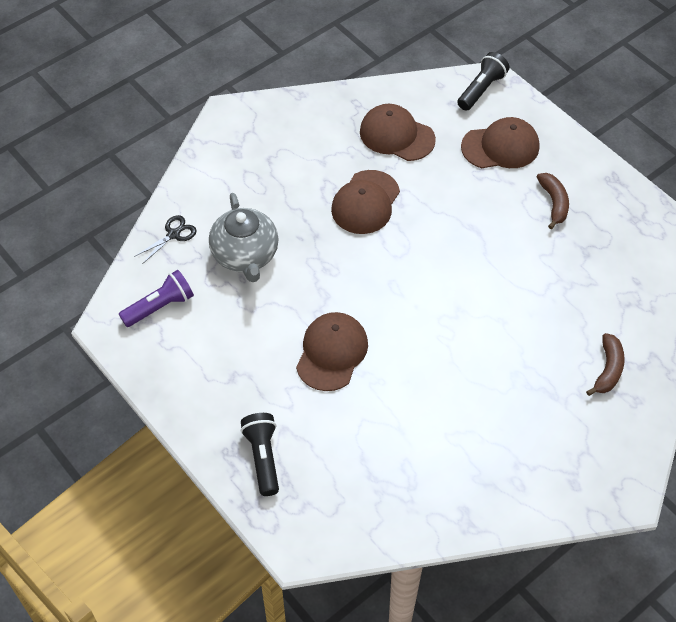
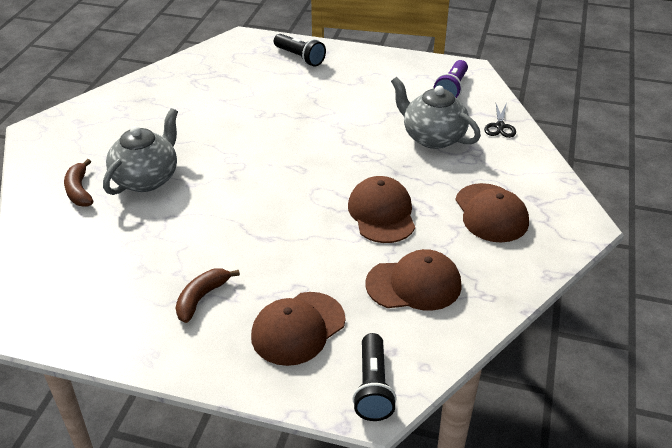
camera: 145 degrees right, 15 degrees down
brown cap [296,312,368,391] -> brown cap moved to [455,183,529,242]
brown banana [537,173,569,229] -> brown banana turned 75 degrees clockwise [176,268,240,323]
none -> grey teapot [103,108,178,195]

